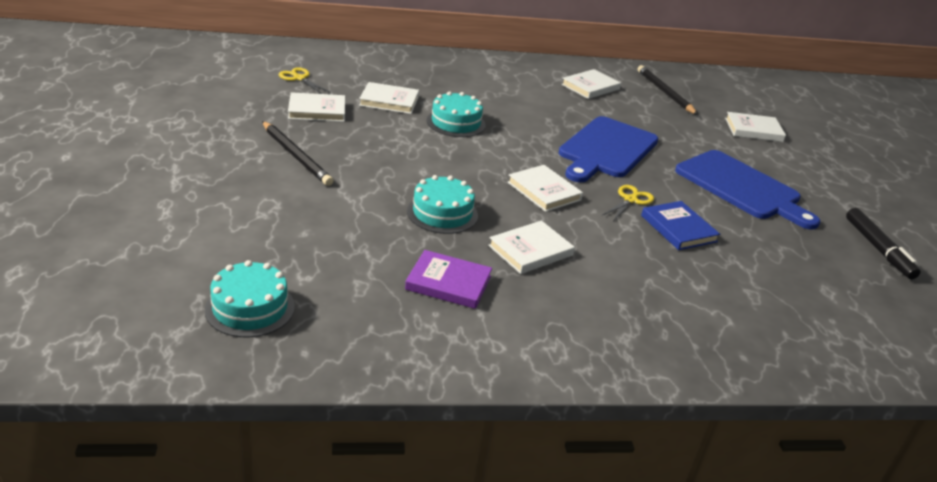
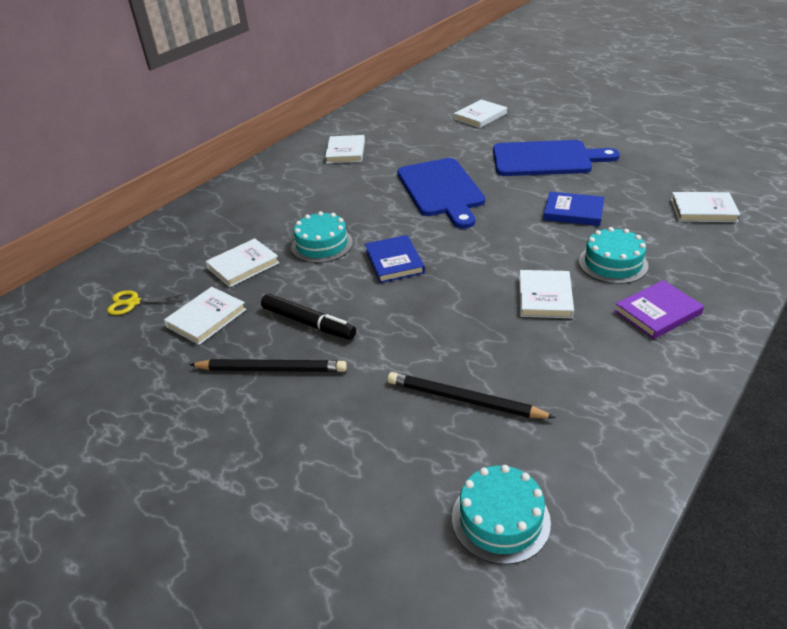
camera: 40 degrees left, 5 degrees up
purple book [405,250,492,309] -> purple book moved to [614,280,704,339]
turquoise cake [407,175,478,234] -> turquoise cake moved to [579,227,648,284]
white book [507,165,583,212] -> white book moved to [671,192,741,222]
yellow scissors [603,185,654,221] -> none
black pencil [638,65,698,115] -> black pencil moved to [388,372,556,419]
black marker [846,208,921,279] -> black marker moved to [261,294,356,340]
none -> blue book [365,235,425,283]

